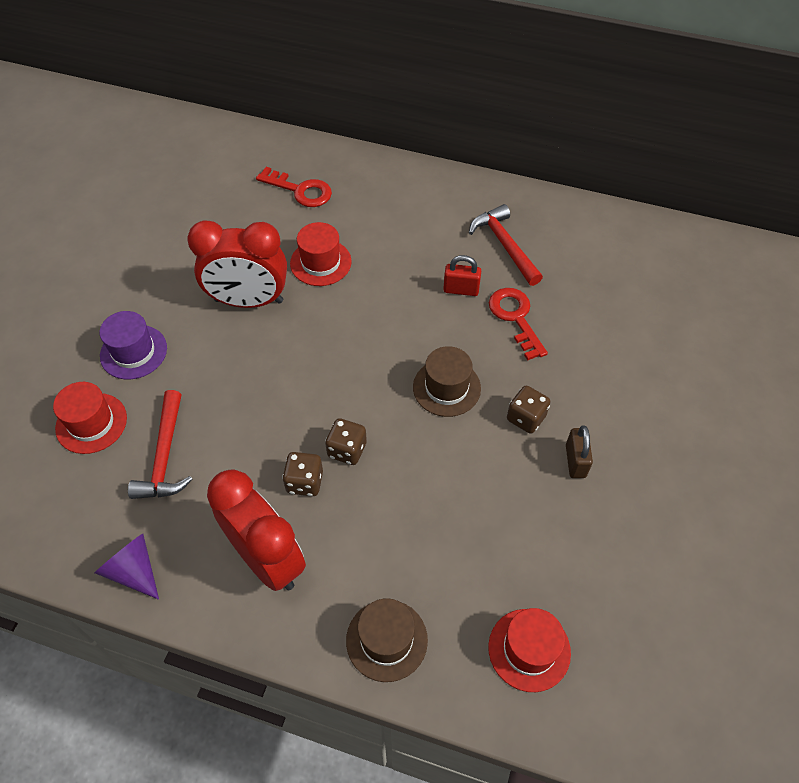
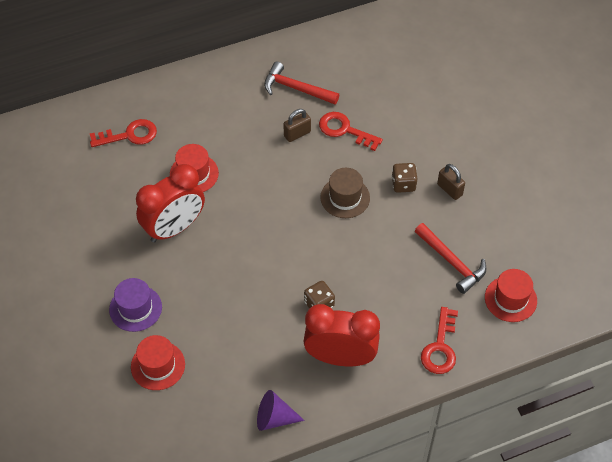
camera: 40 degrees left, 0 degrees up
red hammer [128,390,193,499] -> red hammer moved to [415,223,487,294]
brown dice [325,418,367,465] -> none
brown hat [346,598,428,682] -> red key [421,307,458,374]
red padlock [443,255,481,296] -> brown padlock [284,109,311,142]

